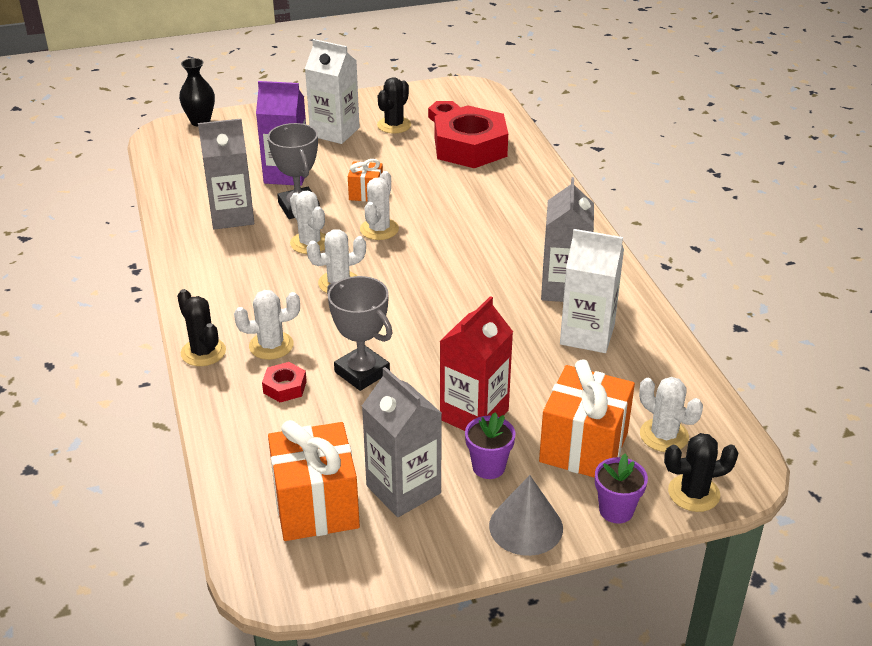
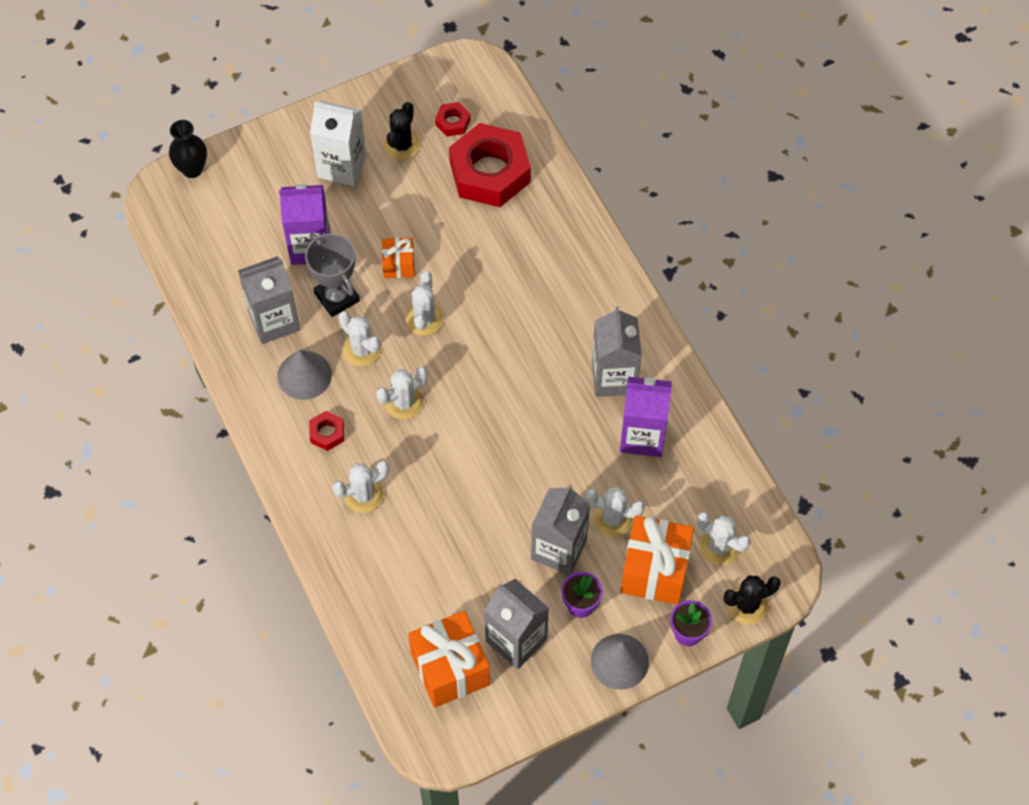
camera: 10 degrees left, 25 degrees up
black cactus [177,289,226,366] -> none
red nut [262,362,307,402] -> red nut moved to [309,411,344,451]
grey trophy [327,276,393,391] -> none
red carton [440,296,513,431] -> grey carton [531,485,590,575]
white carton [560,229,624,353] -> purple carton [620,377,672,457]
none -> grey cone [277,350,332,400]
none -> white cactus [585,487,645,537]

